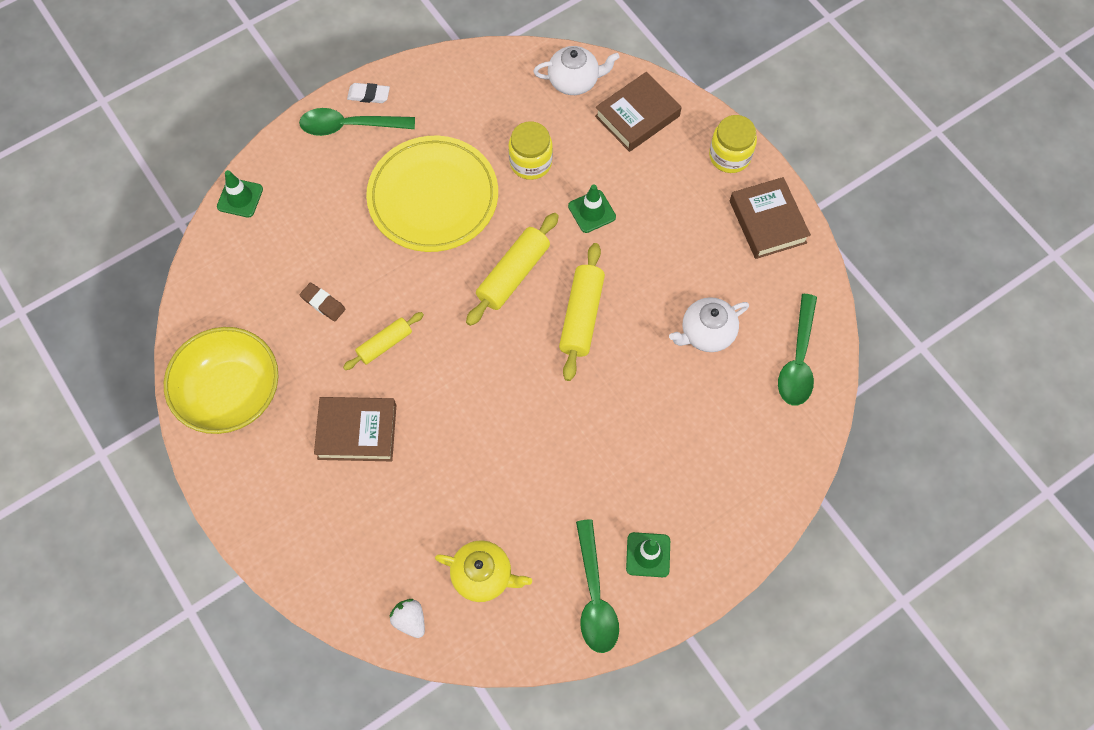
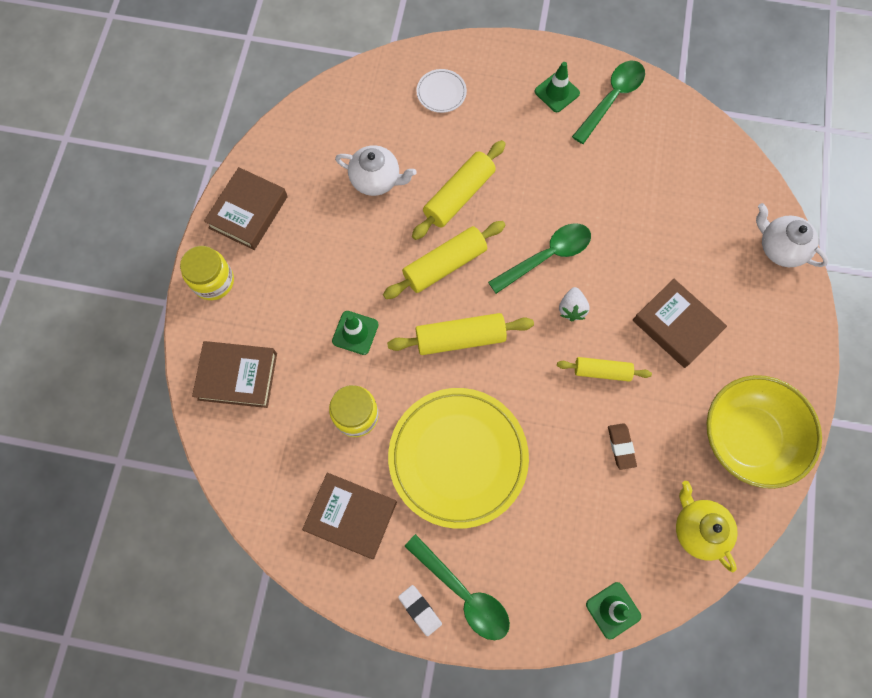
camera: 135 degrees left, 5 degrees up
white strawberry [389,599,425,638] -> white strawberry moved to [559,287,589,322]
yellow teapot [435,540,532,602] -> yellow teapot moved to [676,481,738,573]
white teapot [533,46,620,95] -> white teapot moved to [756,203,828,267]
green spoon [778,294,817,406] -> green spoon moved to [488,223,591,294]
none -> brown book [302,473,397,559]
none -> yellow rolling pin [412,140,506,240]
none -> white plate [417,69,467,113]

